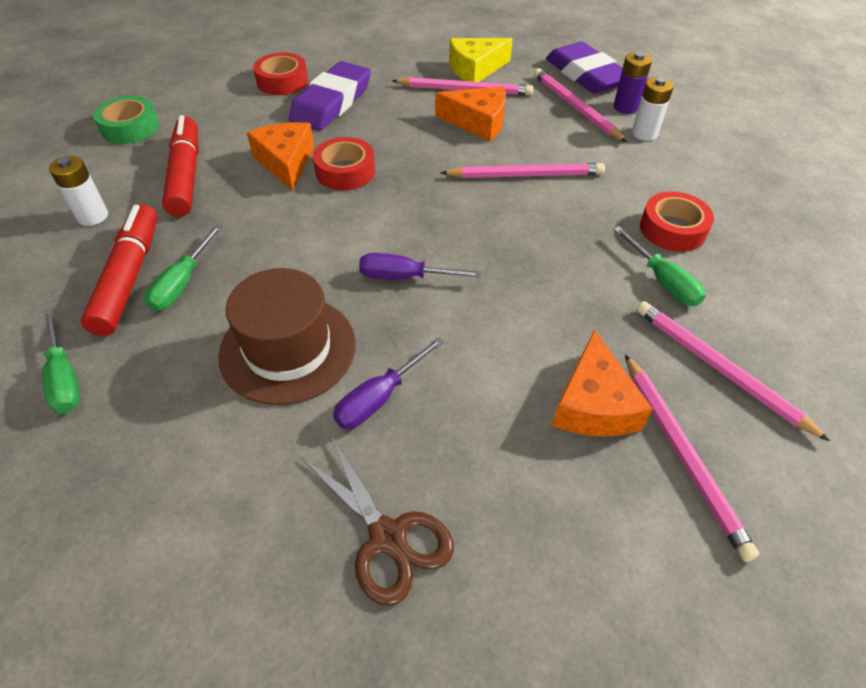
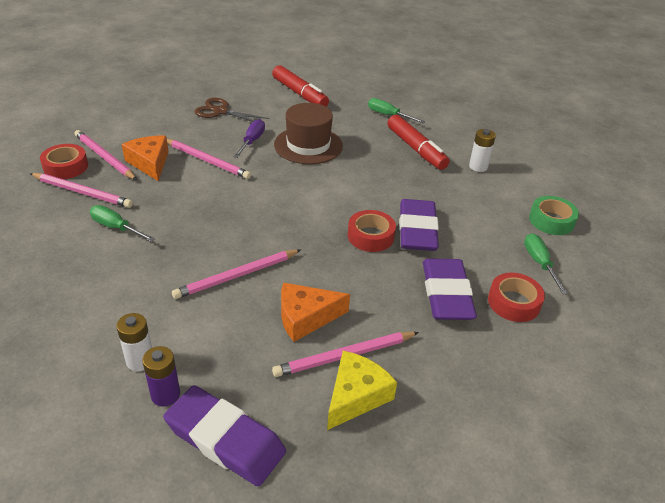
camera: 150 degrees right, 10 degrees down
green screwdriver [144,225,222,311] -> green screwdriver moved to [524,233,568,294]
red marker [162,115,199,217] -> red marker moved to [272,65,329,106]
orange cheese [247,122,314,191] -> purple eraser [399,199,439,251]
purple screwdriver [359,253,482,280] -> none
pink pencil [534,68,627,142] -> pink pencil moved to [167,139,251,179]
red tape [640,192,714,252] -> red tape moved to [40,144,88,179]

